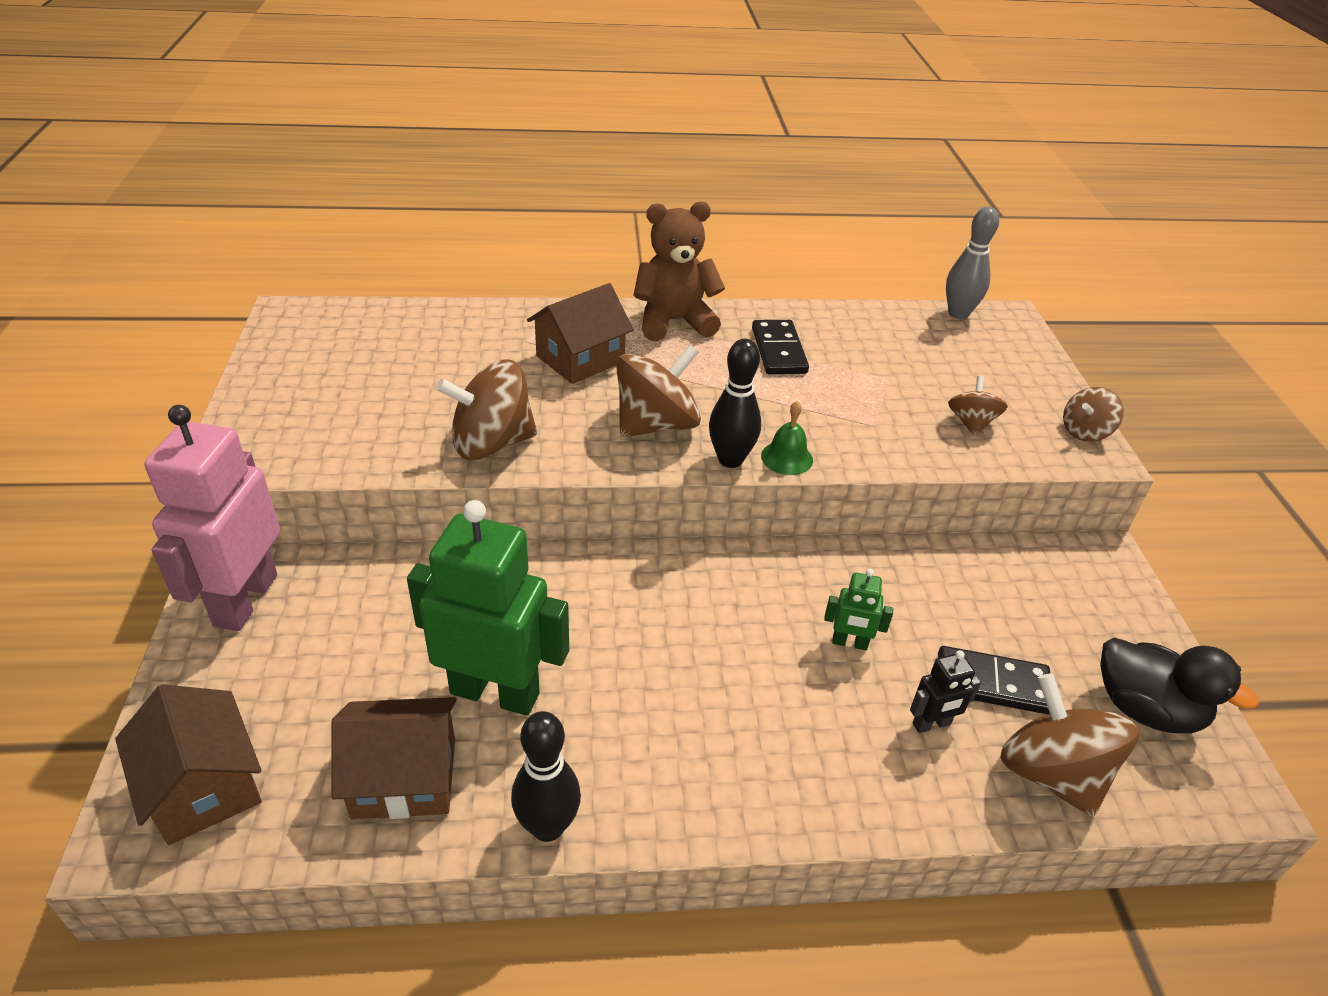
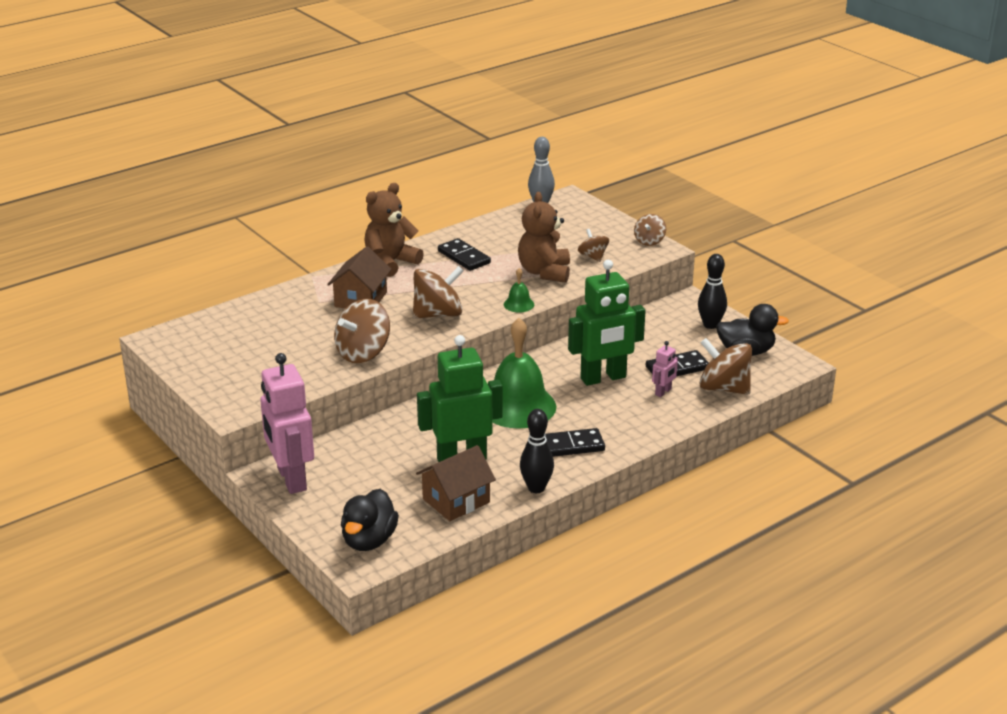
camera: 30 degrees left, 10 degrees down
brown house [115,684,262,845] -> black duck [341,489,399,551]
brown spinning top [616,345,701,437] -> brown spinning top turned 45 degrees clockwise [413,266,464,319]
black bowling pin [709,339,761,468] -> black bowling pin moved to [698,254,727,329]
green robot [824,568,893,650] -> green robot [568,260,646,386], size x2.27
black robot [910,650,981,733] -> pink robot [652,341,678,397]
none -> green bell [493,318,556,429]
none -> brown teddy bear [518,192,570,283]
none -> black domino [545,428,605,457]

